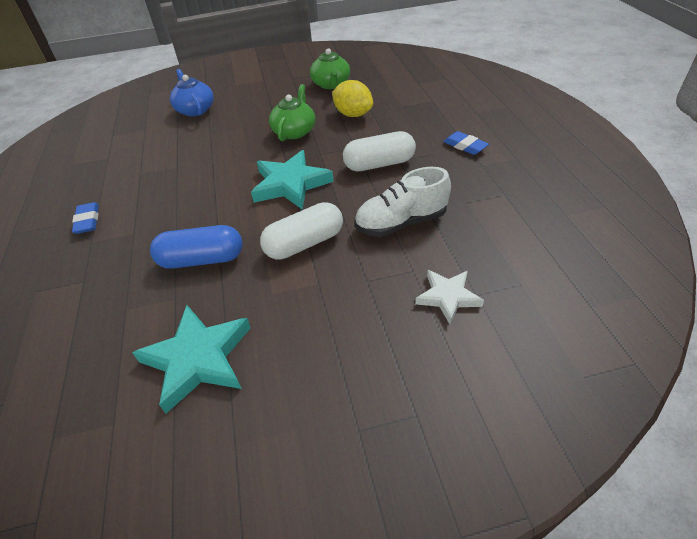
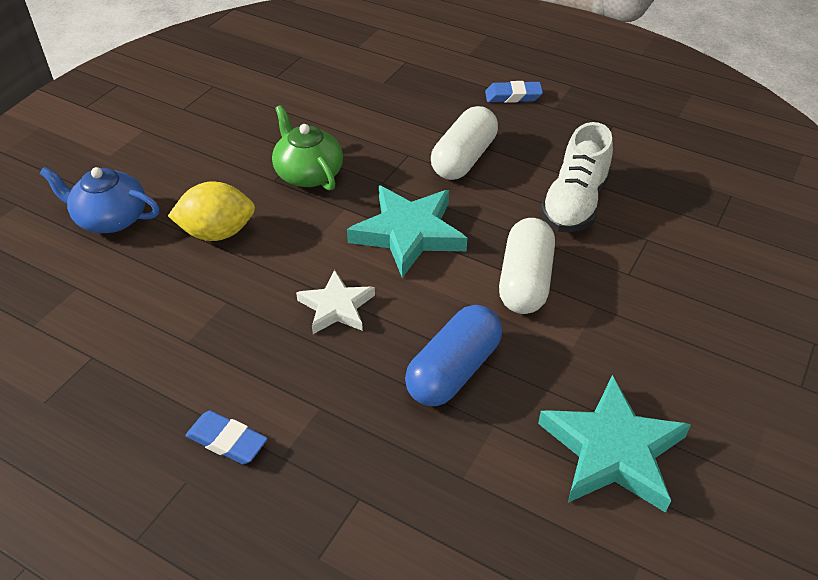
camera: 50 degrees left, 0 degrees up
green teapot [310,48,350,89] -> none
yellow lemon [332,80,373,117] -> yellow lemon moved to [168,182,255,241]
white star [415,270,484,324] -> white star moved to [296,270,375,334]

